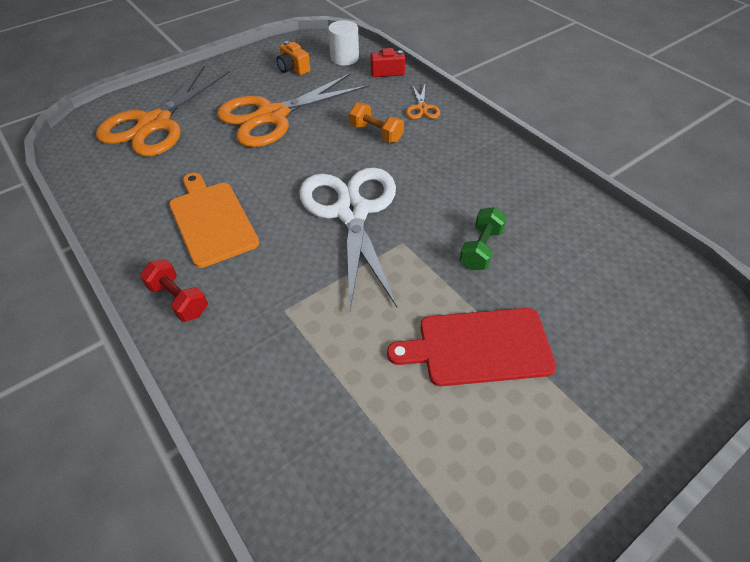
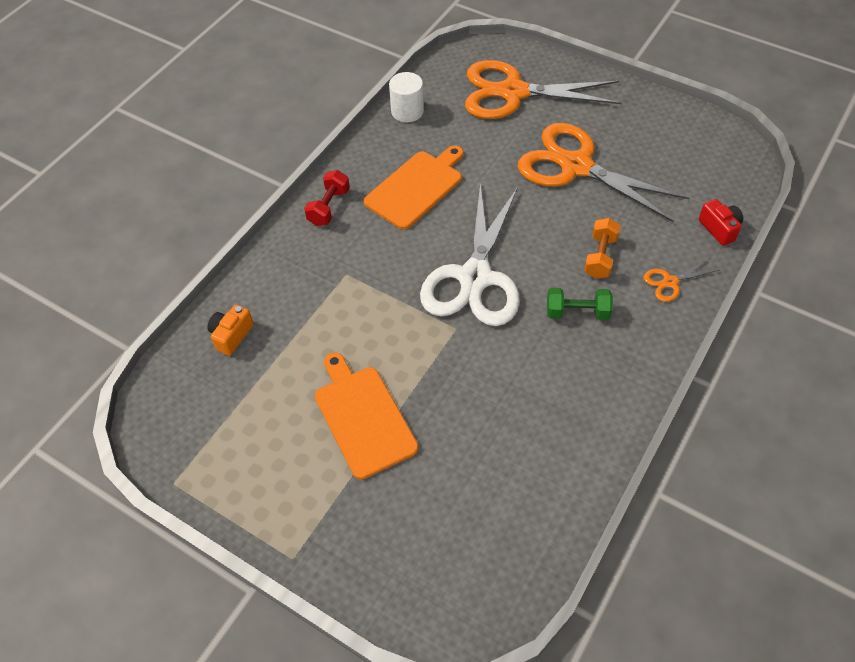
camera: 70 degrees right, 5 degrees up
orange camera [277,41,310,75] -> orange camera moved to [207,305,254,356]
white scissors [299,167,397,310] -> white scissors turned 135 degrees clockwise [420,183,520,326]
white cylinder [328,20,359,66] -> white cylinder moved to [389,72,424,122]
red cutting board [387,308,556,386] -> orange cutting board [315,352,419,480]
green dumbbell [460,207,507,270] -> green dumbbell moved to [547,288,613,320]

